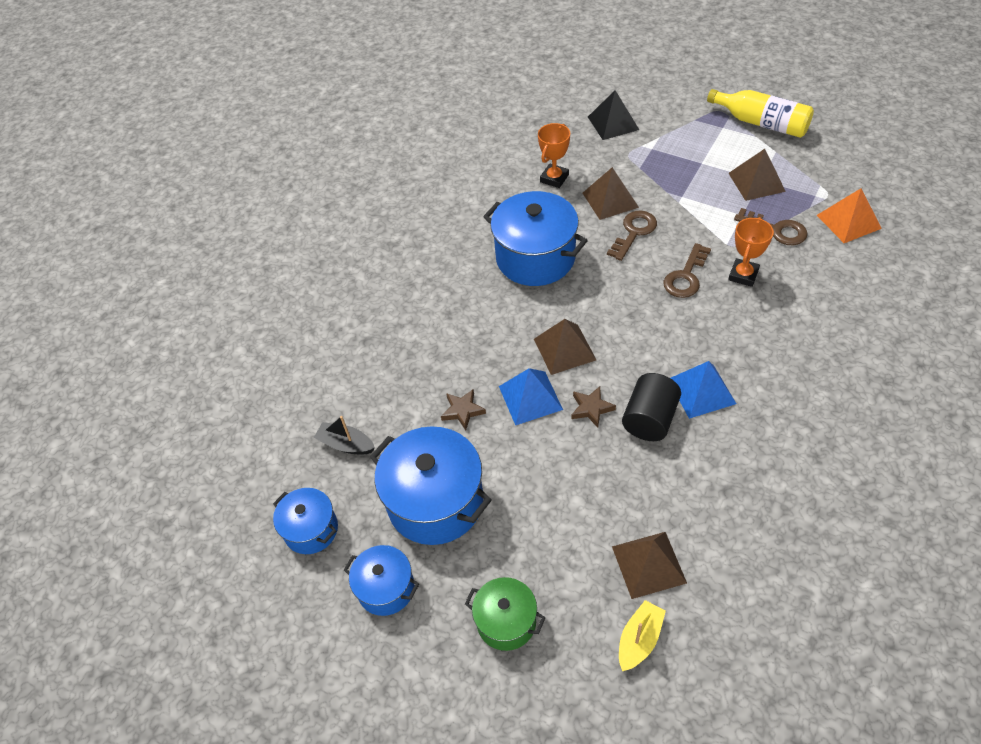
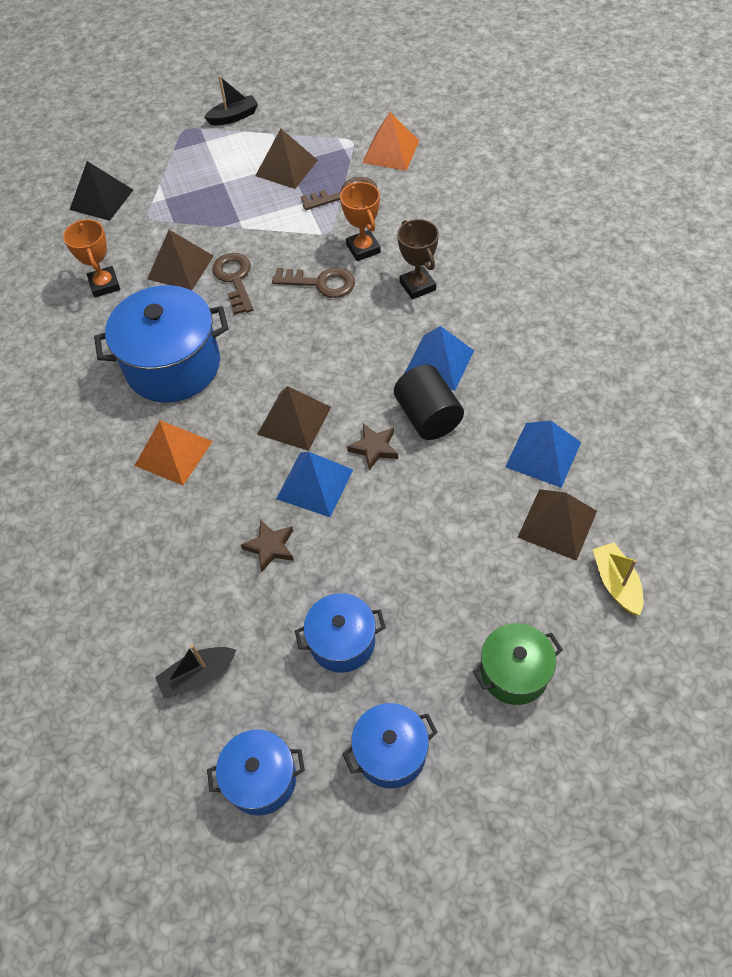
camera: 50 degrees left, 5 degrees up
blue pot [370,426,492,545] -> blue pot [295,593,386,673], size x0.56
brown key [663,243,711,298] -> brown key turned 60 degrees counterclockwise [272,268,355,298]
yellow bottle [707,89,814,138] -> black boat [204,76,258,125]
none -> orange pyramid [134,420,213,485]
none -> brown trophy [397,219,439,300]
none -> blue pyramid [505,421,581,488]

